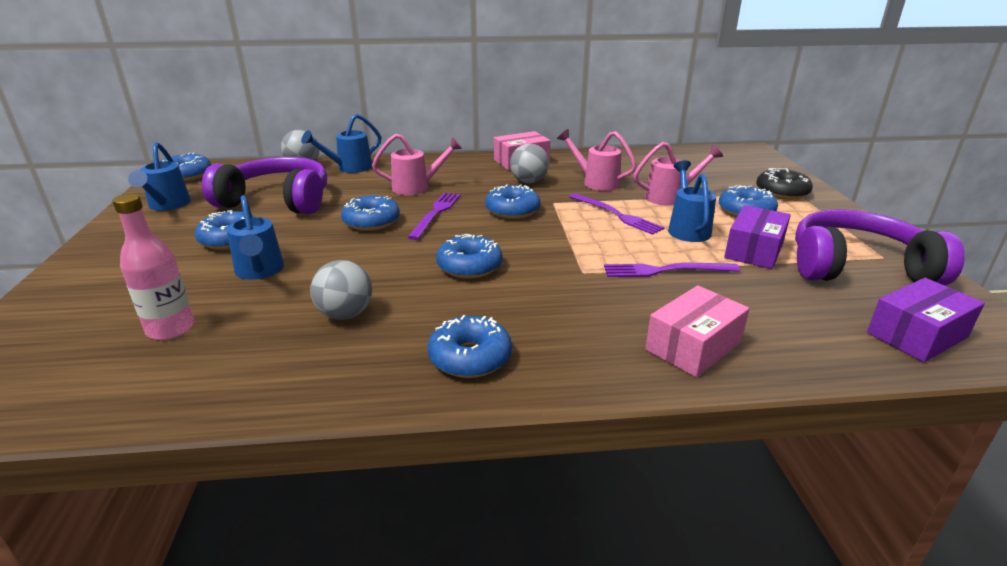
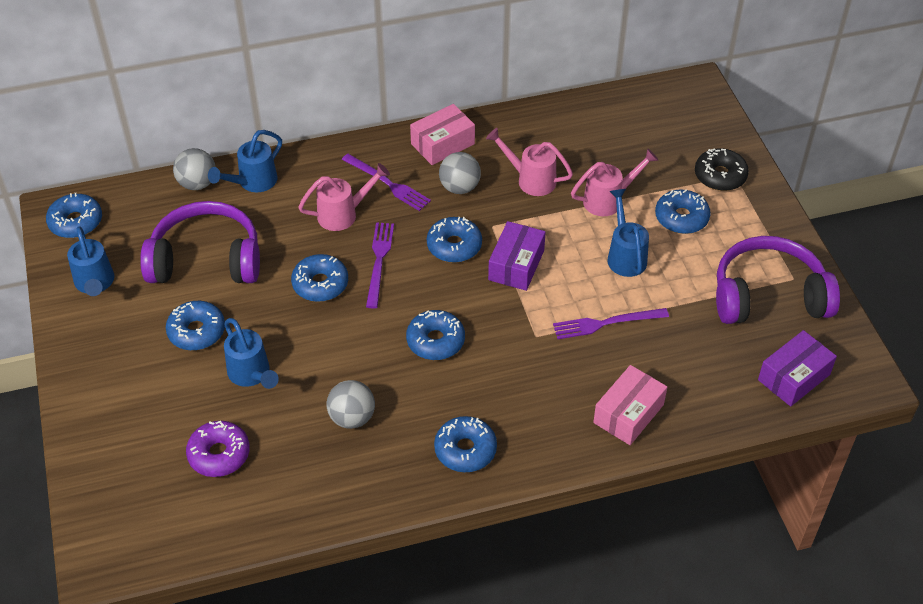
camera: 10 degrees left, 20 degrees up
pink bottle [112,193,194,340] -> purple donut [186,421,250,477]
purple fork [569,193,665,235] -> purple fork moved to [342,154,431,211]
purple box [724,205,791,269] -> purple box moved to [488,221,546,291]

